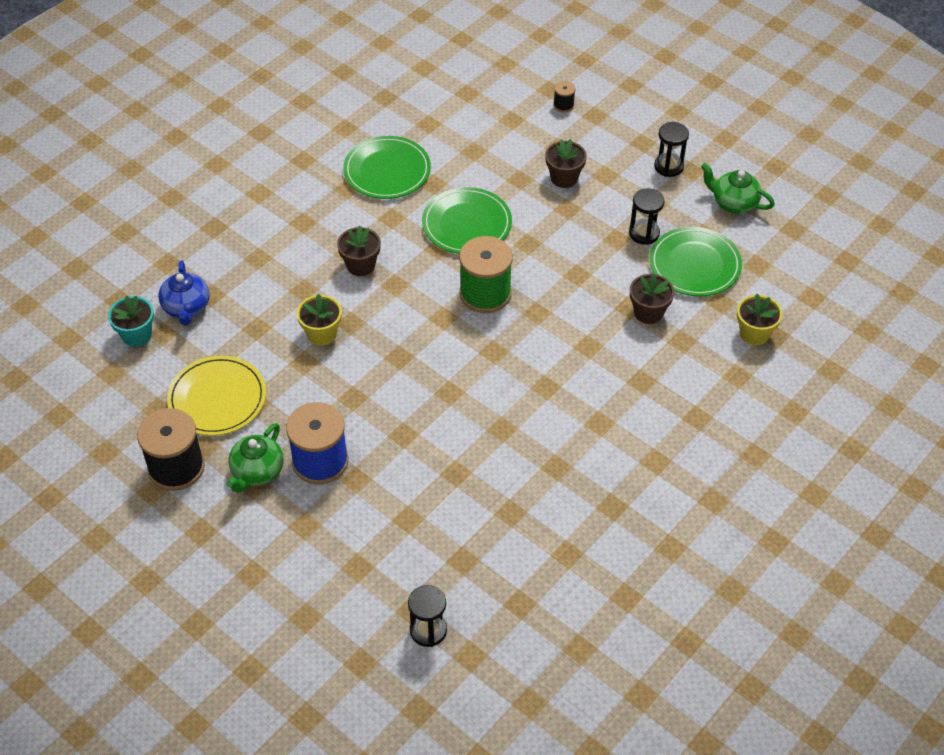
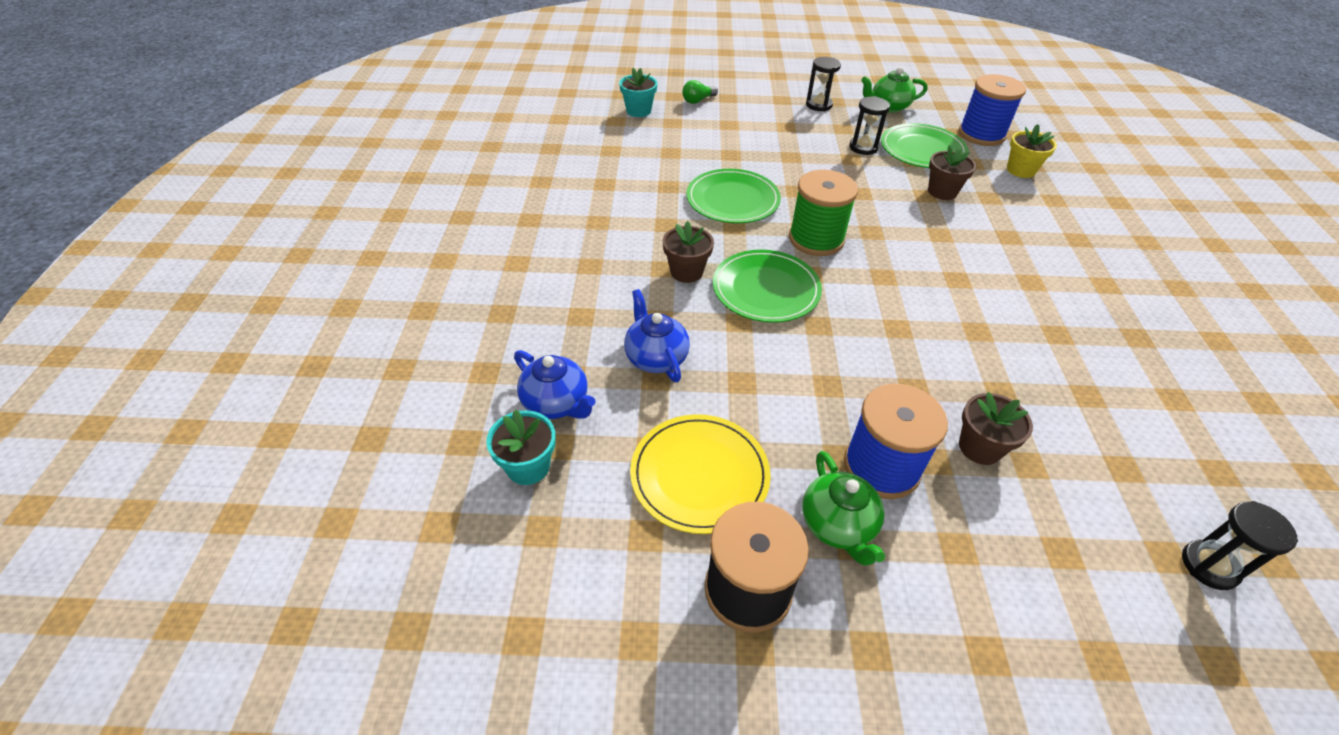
camera: 40 degrees left, 5 degrees down
yellow flower pot [297,294,342,346] -> none
green plate [343,136,431,199] -> green plate moved to [713,250,822,323]
brown flower pot [545,139,587,188] -> brown flower pot moved to [959,392,1033,465]
black spool [553,81,575,112] -> green light bulb [682,80,718,104]
none -> turquoise flower pot [619,68,658,117]
none -> blue teapot [624,289,690,382]
none -> blue spool [959,74,1026,146]

